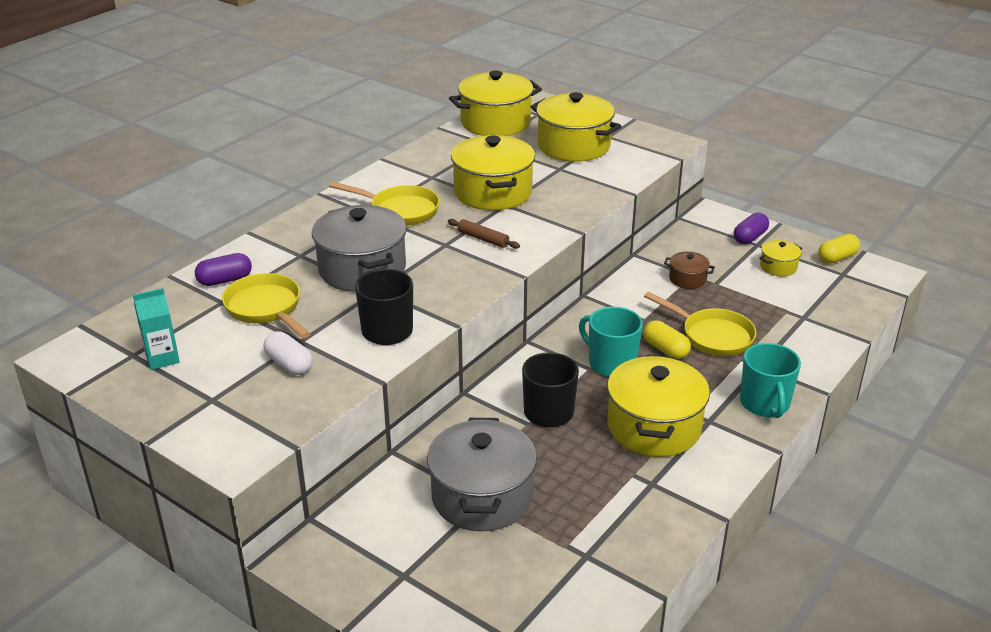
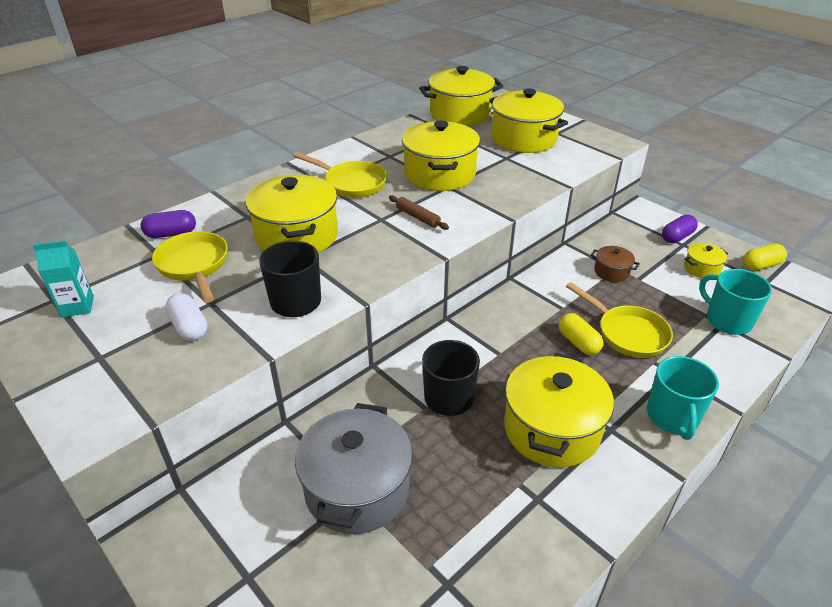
camera: 10 degrees right, 5 degrees up
grey pot [312,205,407,292] -> yellow pot [246,175,338,253]
turquoise mug [579,307,643,377] -> turquoise mug moved to [699,269,772,335]

